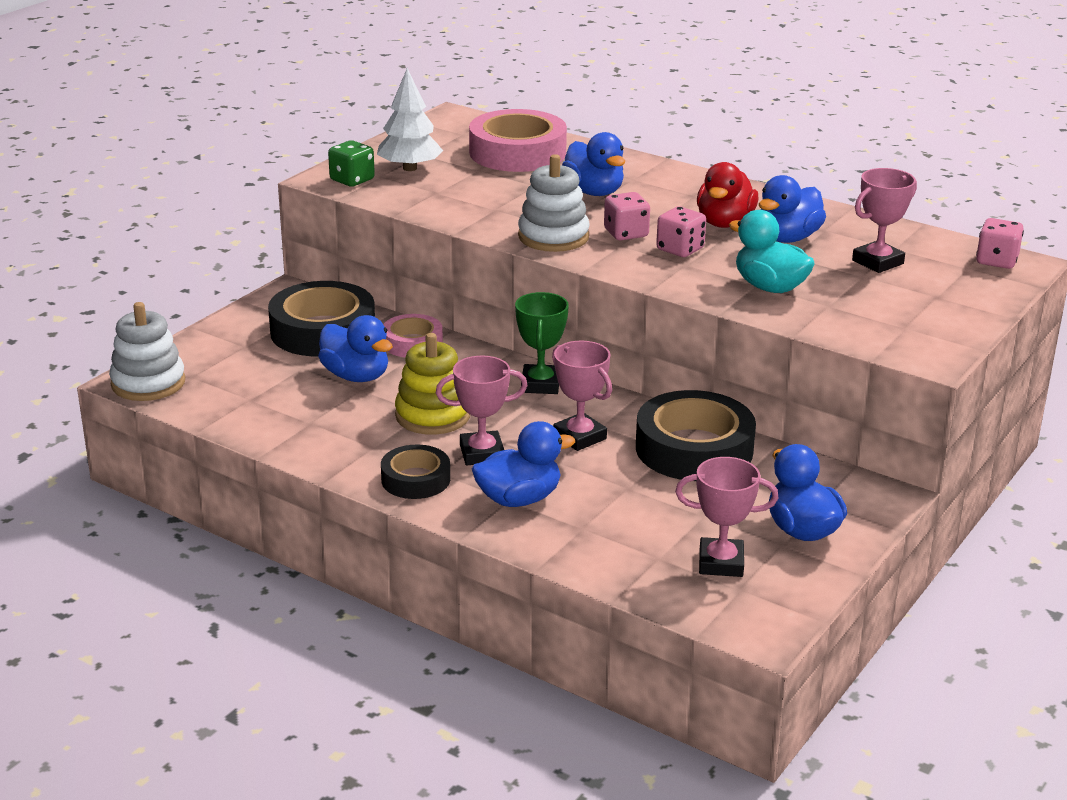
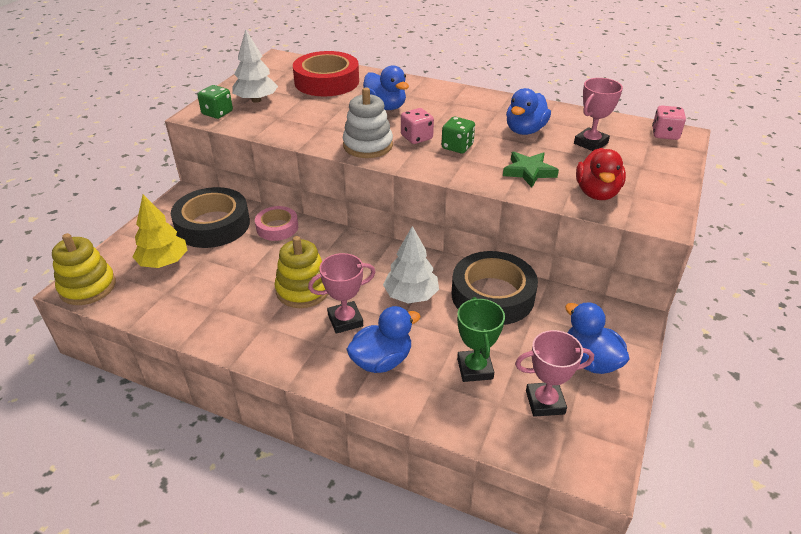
camera: 10 degrees left, 10 degrees up
white stacking toy [109,302,185,401] -> yellow stacking toy [52,233,116,305]
blue duck [318,315,393,382] -> none
black tape [381,445,450,499] -> none
pink tape [469,109,567,172] -> red tape [293,51,359,97]
green trophy [515,292,569,394] -> green trophy moved to [457,297,505,382]
pink trophy [552,341,612,451] -> white tree [383,226,439,303]
pink dice [656,206,706,257] -> green dice [441,117,475,153]
red duck [697,162,758,228] -> red duck moved to [576,148,626,200]
turquoise duck [729,210,815,293] -> green star [503,152,559,187]
none -> yellow tree [133,194,188,268]

